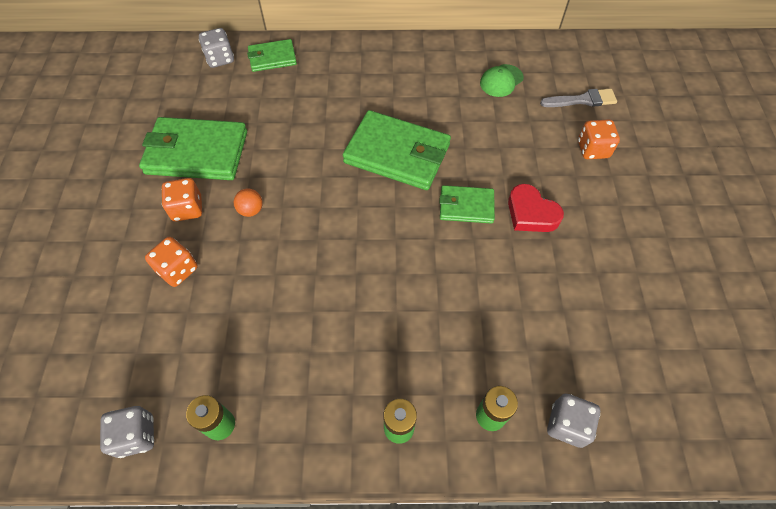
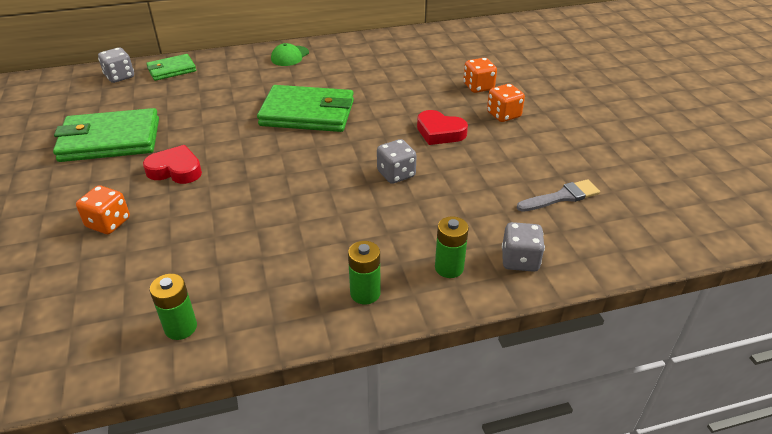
camera: 15 degrees left, 20 degrees down
grey dice [100,406,154,458] -> grey dice moved to [377,139,417,184]
orange dice [162,178,202,222] -> orange dice moved to [487,84,525,122]
orange ball [234,189,263,217] -> red heart [143,145,202,184]
green wallet [439,185,495,224] -> none
green cap [480,64,524,97] -> green cap moved to [271,43,309,66]
grey brush [540,89,617,107] -> grey brush moved to [517,179,600,212]

